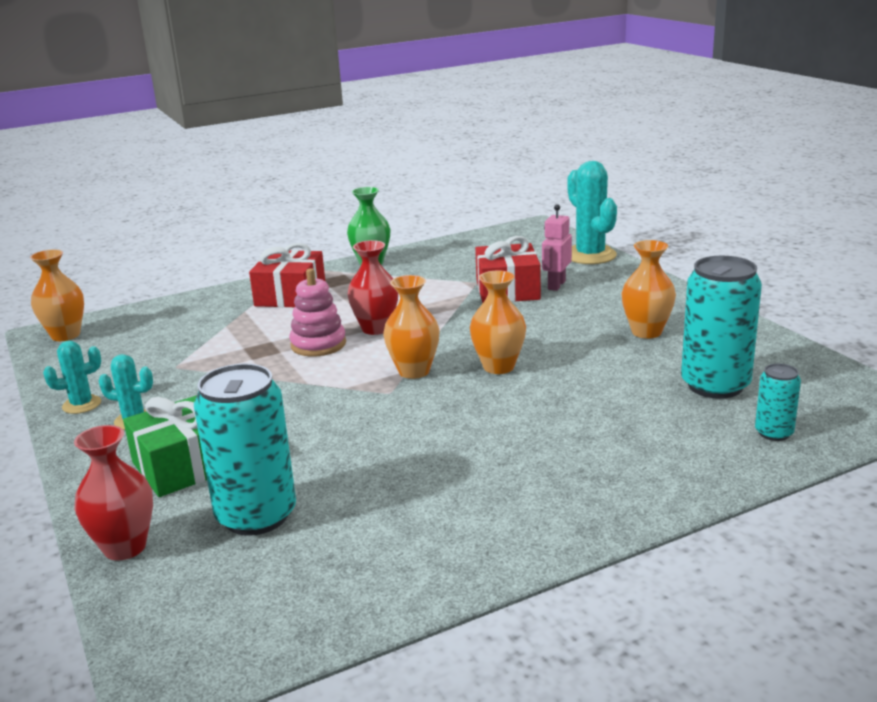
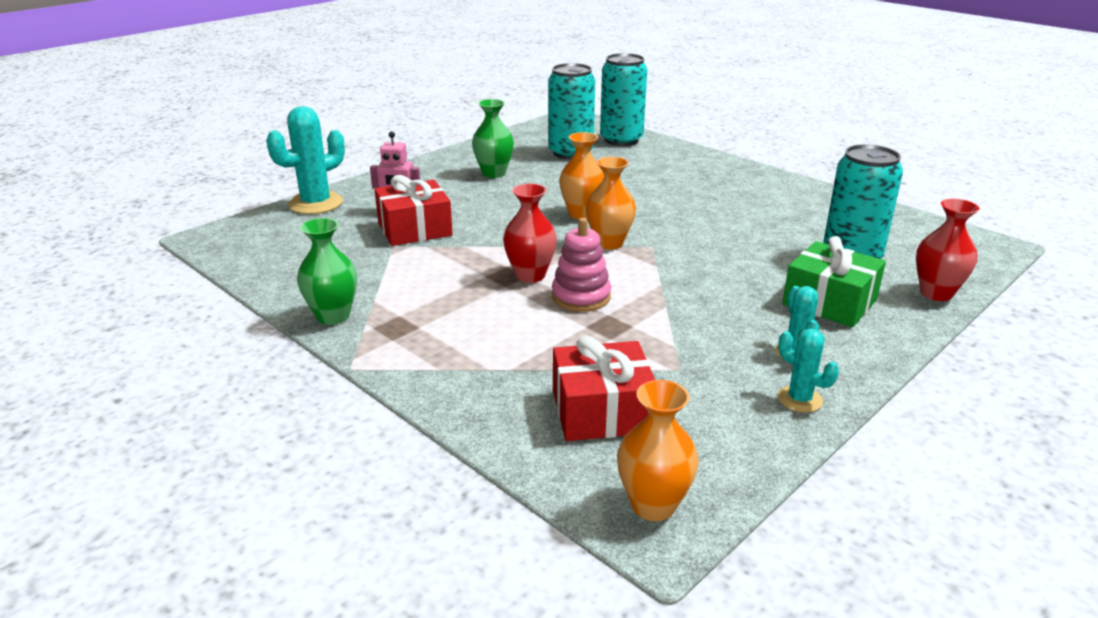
camera: 110 degrees left, 5 degrees up
red gift [249,243,325,307] -> red gift moved to [553,336,655,441]
orange vase [621,240,676,339] -> green vase [472,99,514,178]
turquoise can [755,363,801,441] -> turquoise can [600,53,647,146], size x1.99

